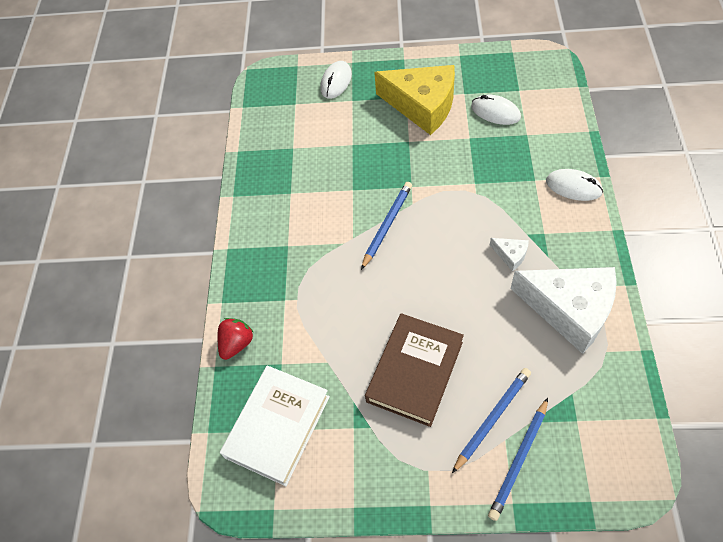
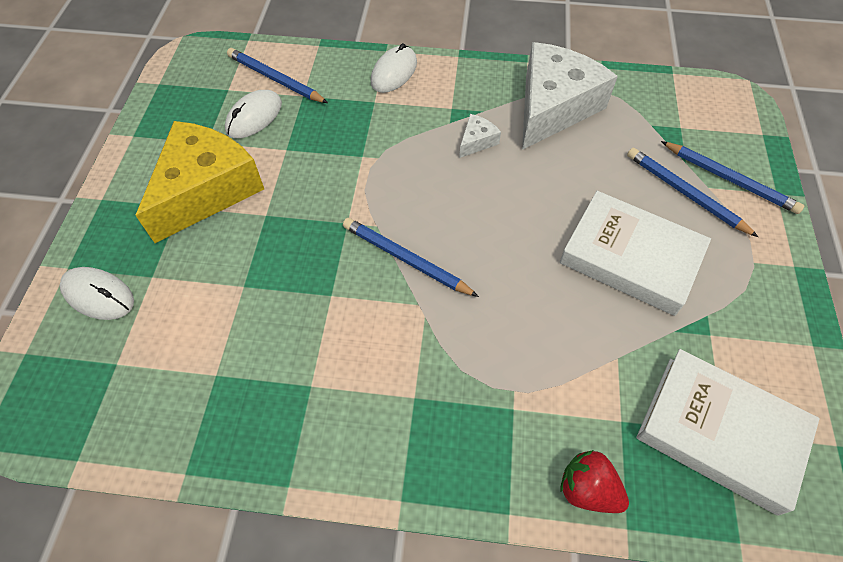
camera: 90 degrees left, 0 degrees up
brown book [365,313,464,427] -> white book [560,191,711,316]
none -> blue pencil [227,48,328,103]

